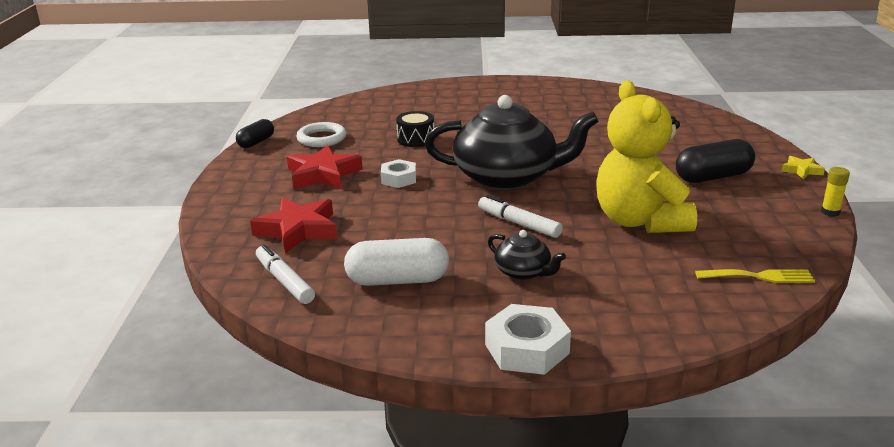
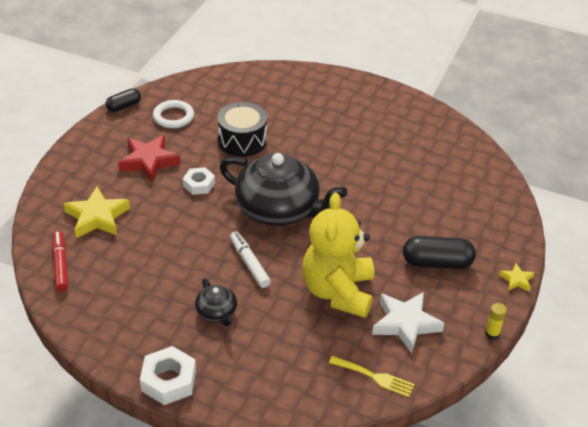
camera: 20 degrees right, 15 degrees up
red star [250,197,337,253] -> yellow star [64,187,130,238]
white marker [256,244,315,304] -> red marker [52,231,68,292]
white capsule [344,238,449,286] -> none
black drum [396,111,435,147] -> black drum [217,102,267,157], size x1.55
none -> white star [372,292,445,354]

